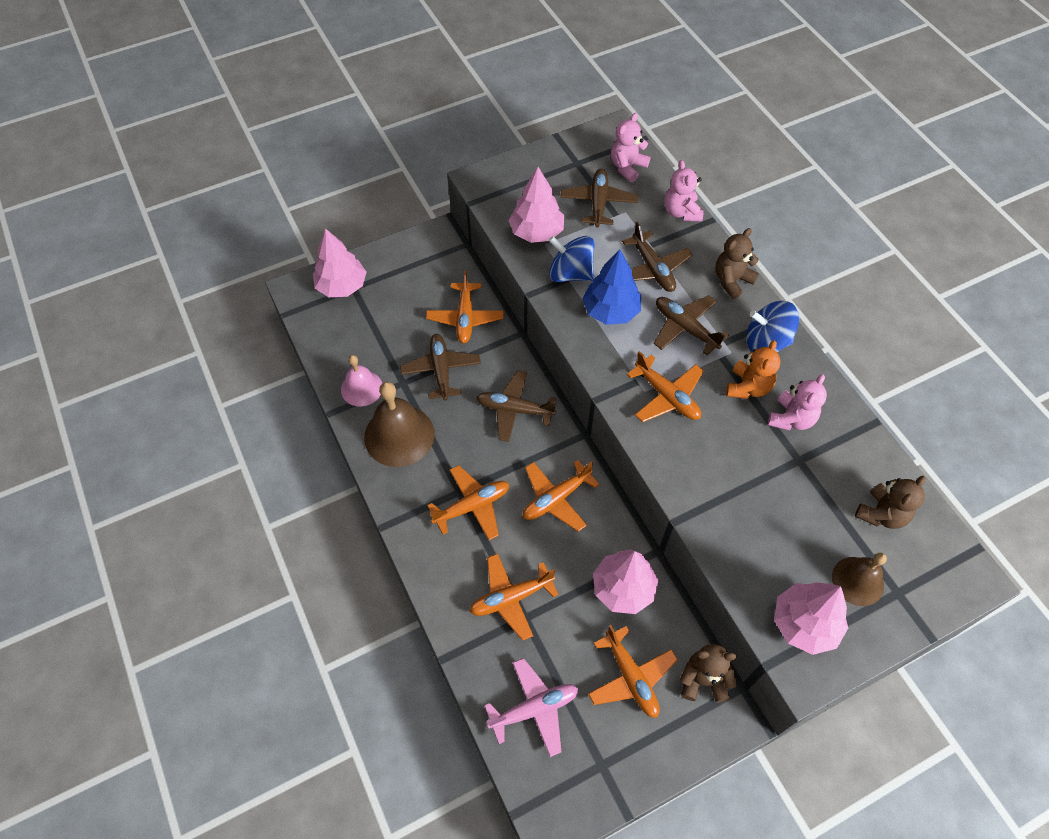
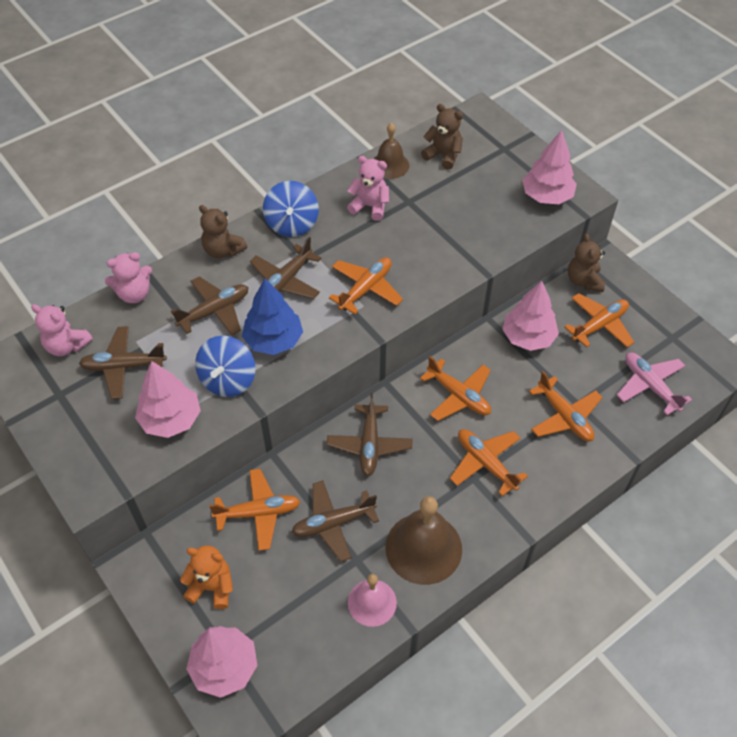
camera: 100 degrees left, 5 degrees down
orange teddy bear [726,340,781,399] -> orange teddy bear moved to [180,546,233,609]
brown bell [832,553,887,606] -> brown bell moved to [374,123,409,179]

